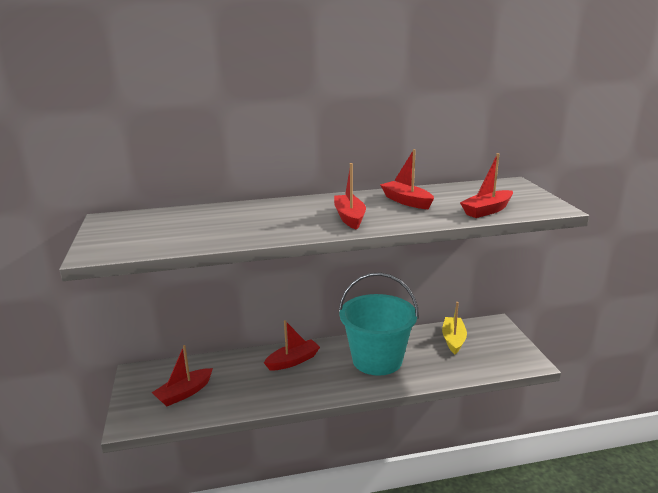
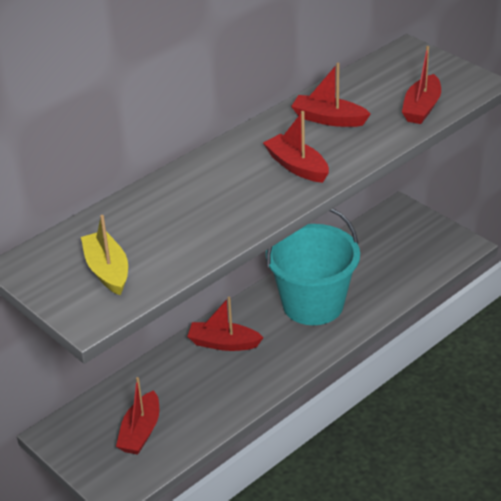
camera: 30 degrees left, 15 degrees up
red boat [264,320,320,370] -> red boat turned 105 degrees counterclockwise [187,297,264,351]
yellow boat [442,302,467,354] -> yellow boat moved to [81,215,128,295]

